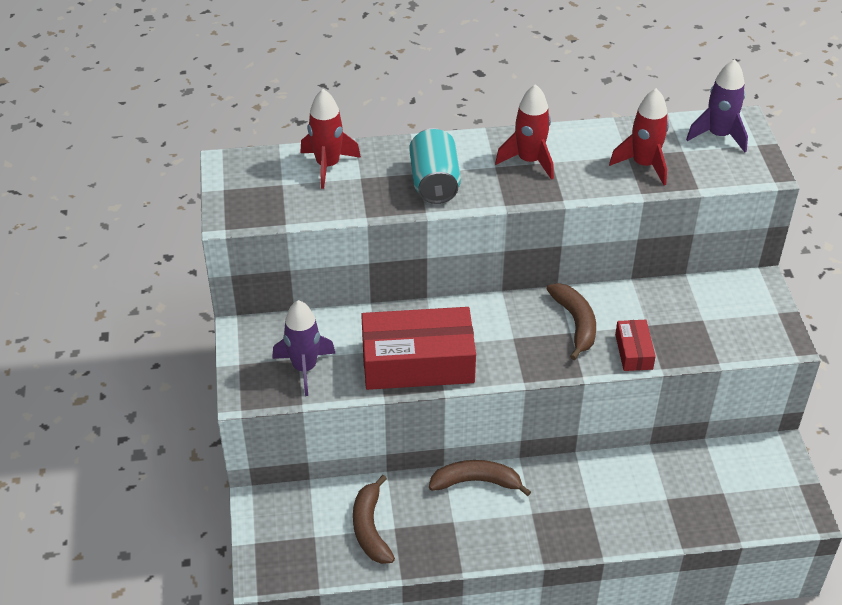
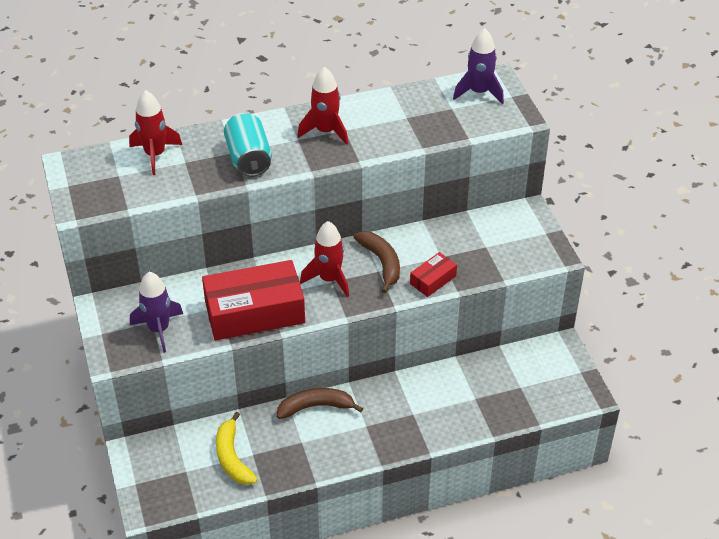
camera: 10 degrees left, 0 degrees up
brown banana [353,475,395,564] -> yellow banana [216,412,258,485]
red rocket [609,88,669,185] -> red rocket moved to [300,221,349,297]
red box [615,320,656,371] -> red box turned 60 degrees clockwise [410,252,457,297]

